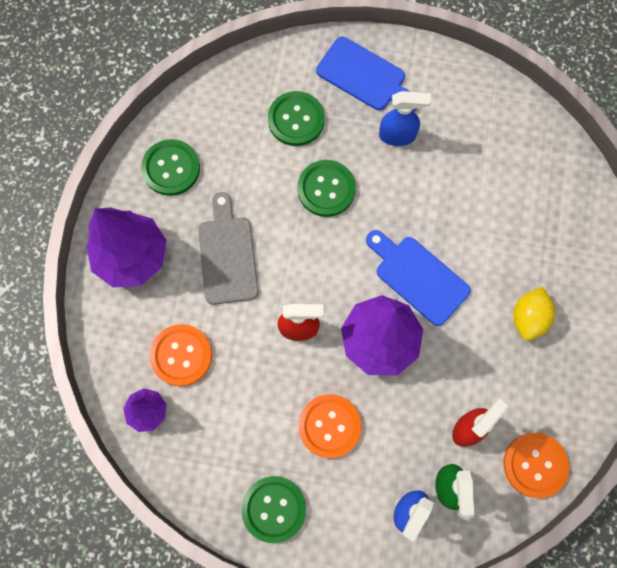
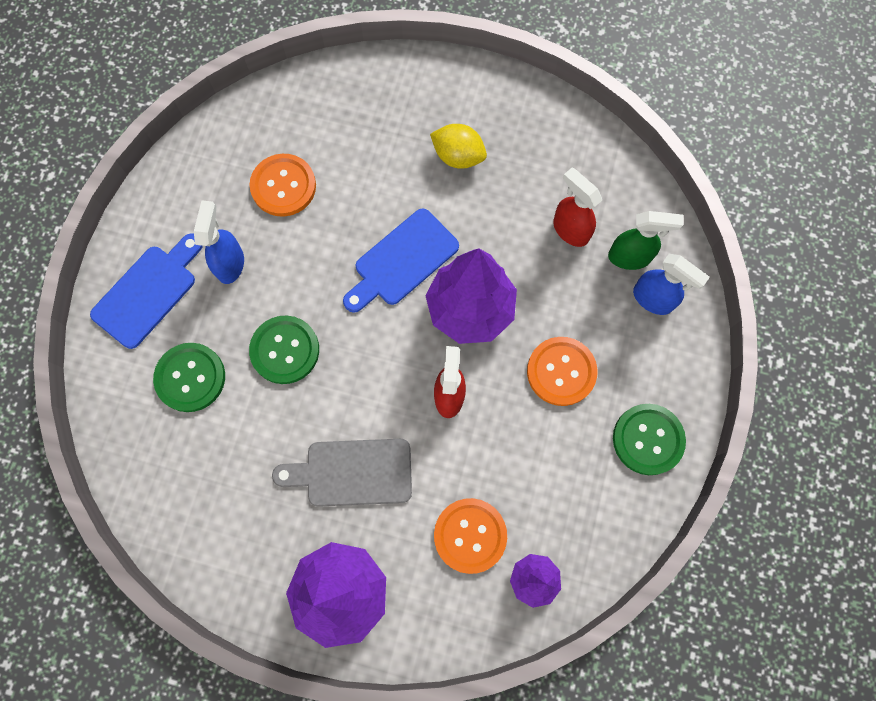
camera: 85 degrees left, 0 degrees up
green button [141,139,200,196] -> none
orange button [503,433,569,498] -> orange button moved to [250,154,316,217]

